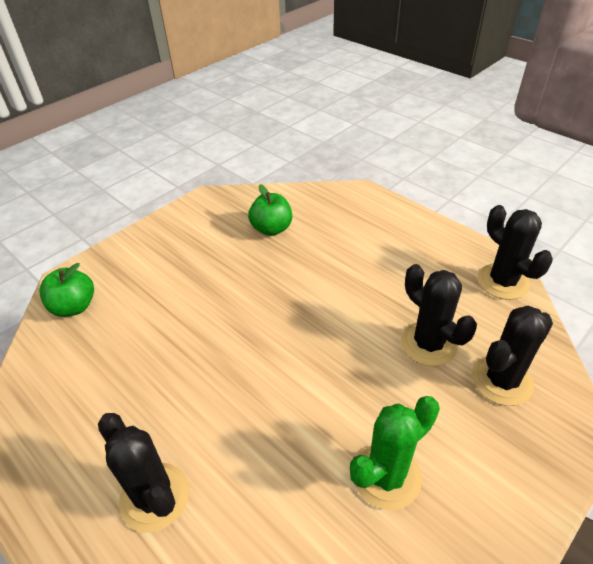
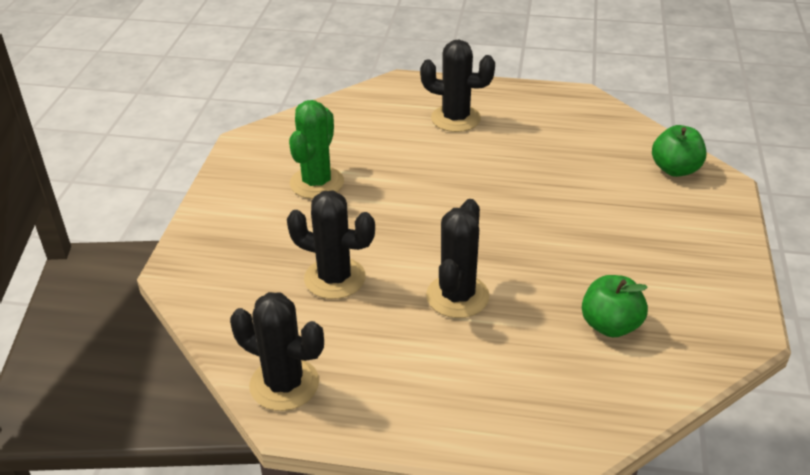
camera: 145 degrees right, 5 degrees down
black cactus [472,306,553,406] -> black cactus moved to [426,199,490,318]

